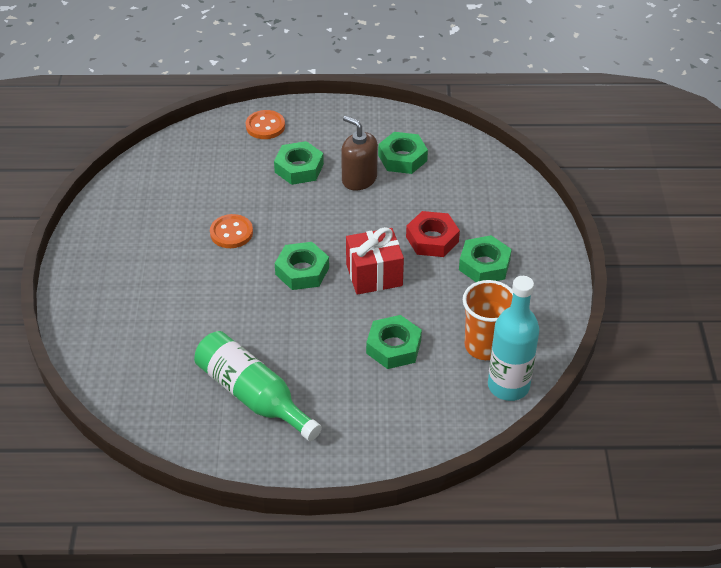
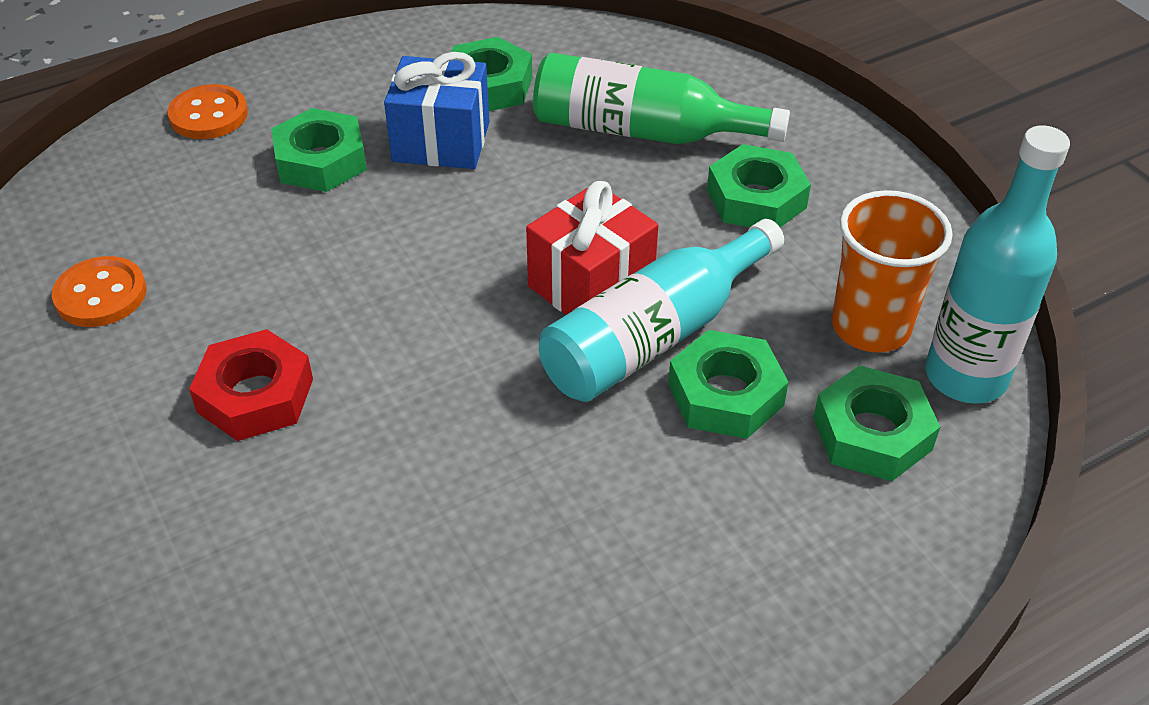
camera: 30 degrees left, 0 degrees up
green bottle [194,331,322,441] -> green bottle moved to [533,53,790,144]
orange button [210,214,253,248] -> orange button moved to [52,256,147,327]
green nut [275,242,329,290] -> green nut moved to [813,365,940,481]
brown soap dispenser [341,116,378,191] -> blue gift [384,52,489,169]
red nut [406,211,460,257] -> red nut moved to [189,329,313,441]
none -> turquoise bottle [539,219,784,402]

